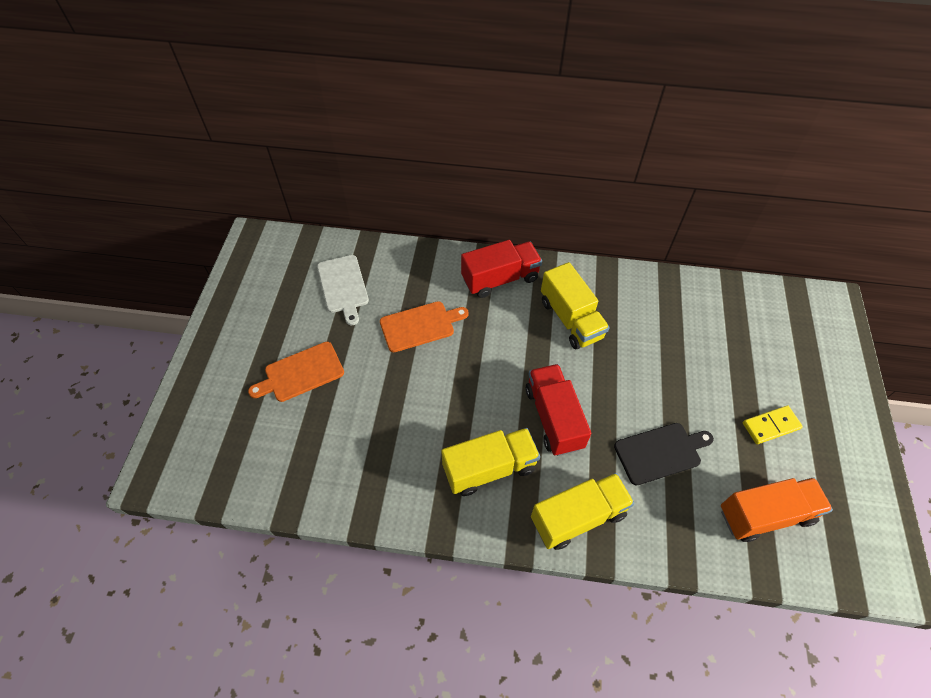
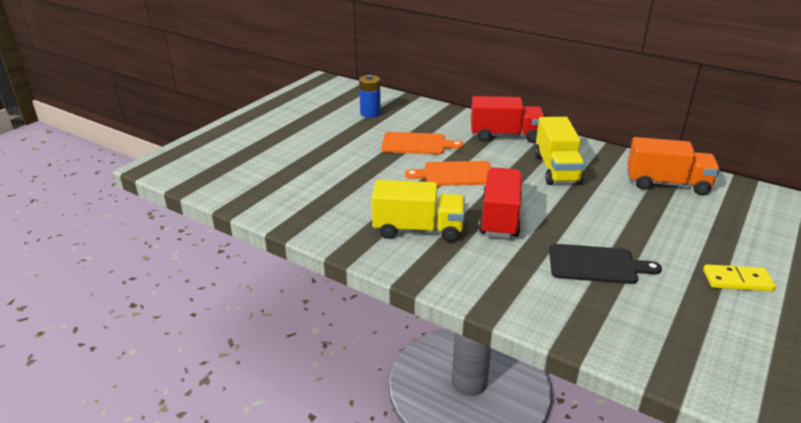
camera: 25 degrees right, 25 degrees down
orange cutting board [248,342,344,402] -> orange cutting board moved to [405,161,491,186]
white cutting board [317,255,369,325] -> blue battery [359,75,381,118]
yellow truck [531,473,635,550] -> none
orange truck [721,478,833,542] -> orange truck moved to [627,137,720,195]

